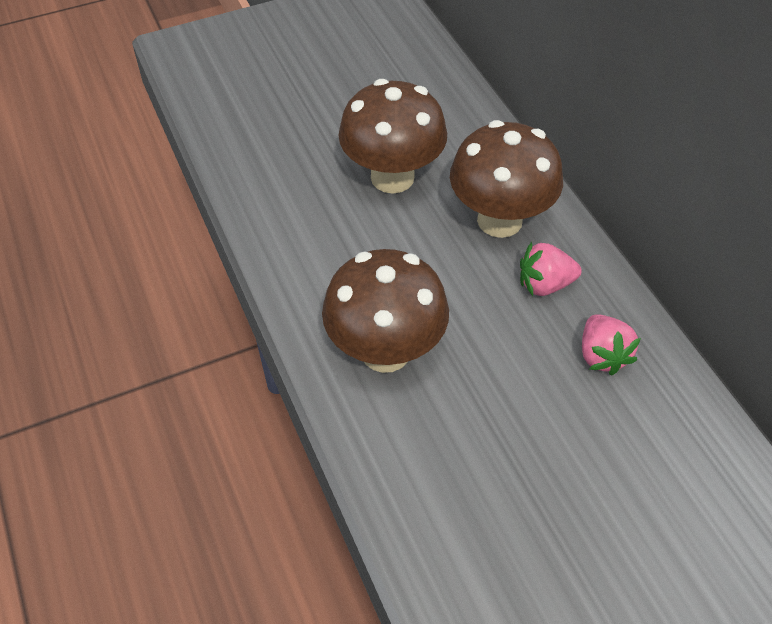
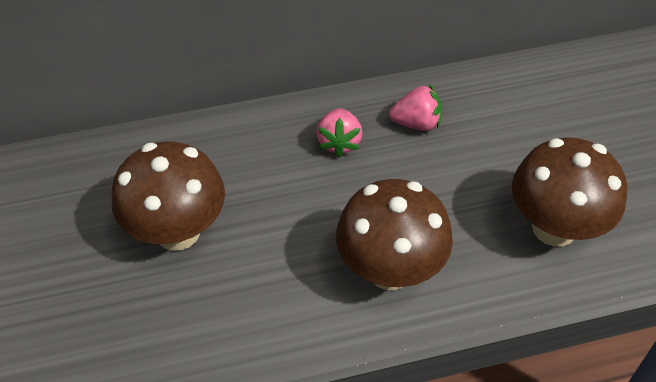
camera: 80 degrees left, 0 degrees up
brown mushroom [450,120,563,238] -> brown mushroom moved to [512,138,627,247]

